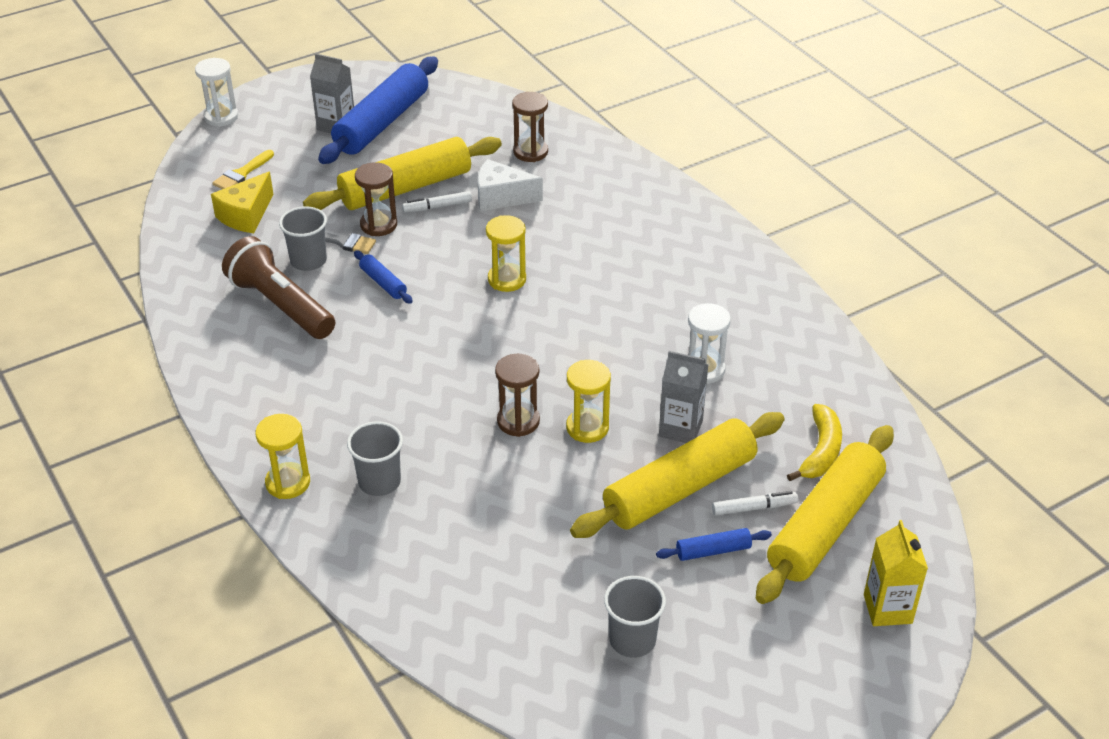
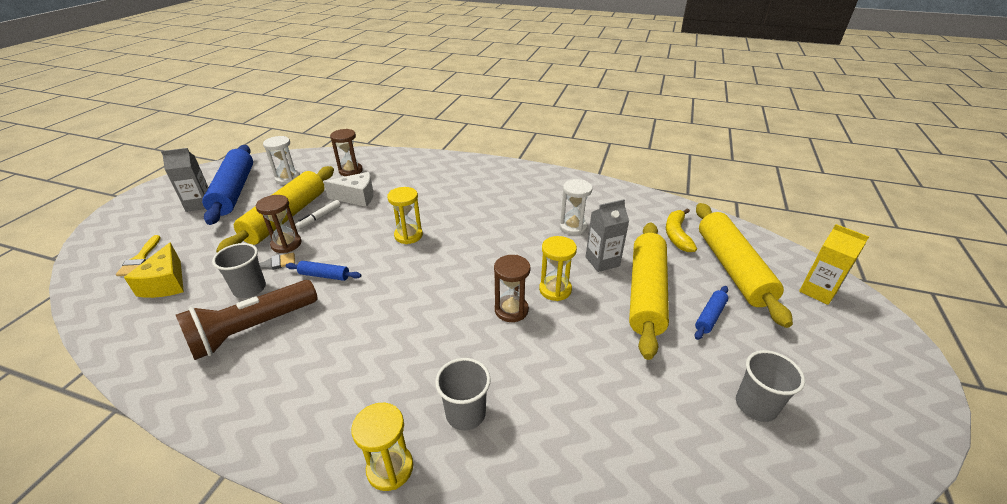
camera: 40 degrees left, 5 degrees down
white hourglass [195,58,238,127] -> white hourglass moved to [263,136,300,185]
brown flashlight [222,236,335,339] -> brown flashlight turned 45 degrees counterclockwise [176,280,317,360]
white cheese [478,159,543,211] -> white cheese turned 150 degrees counterclockwise [324,172,374,207]
white marker [712,491,798,516] -> none
yellow banana [787,404,842,481] -> yellow banana turned 150 degrees counterclockwise [666,208,697,252]

